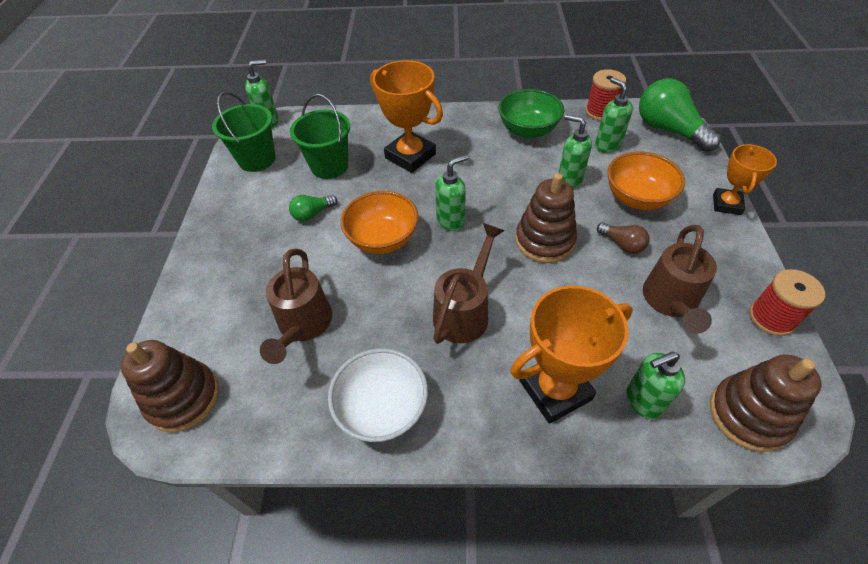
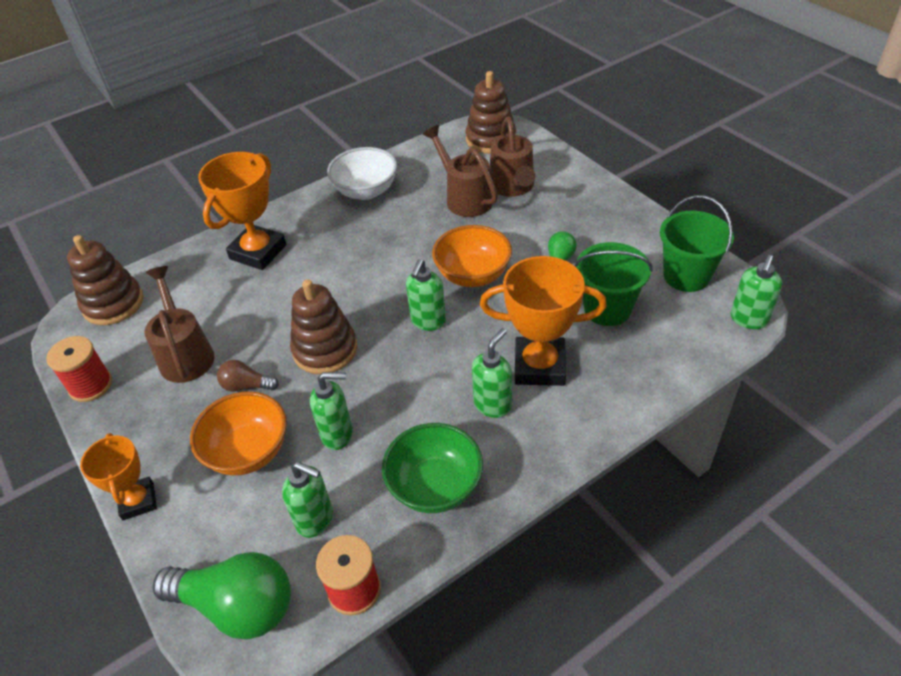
camera: 145 degrees right, 5 degrees down
brown watering can [433,223,504,344] -> brown watering can moved to [490,117,535,197]
green soap dispenser [626,352,685,419] -> green soap dispenser moved to [472,328,512,418]

